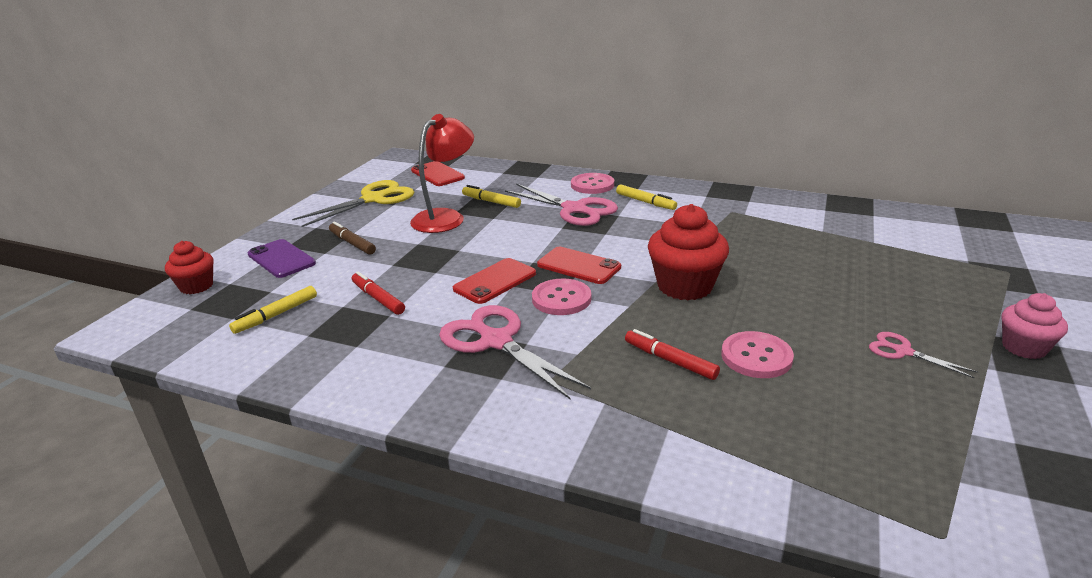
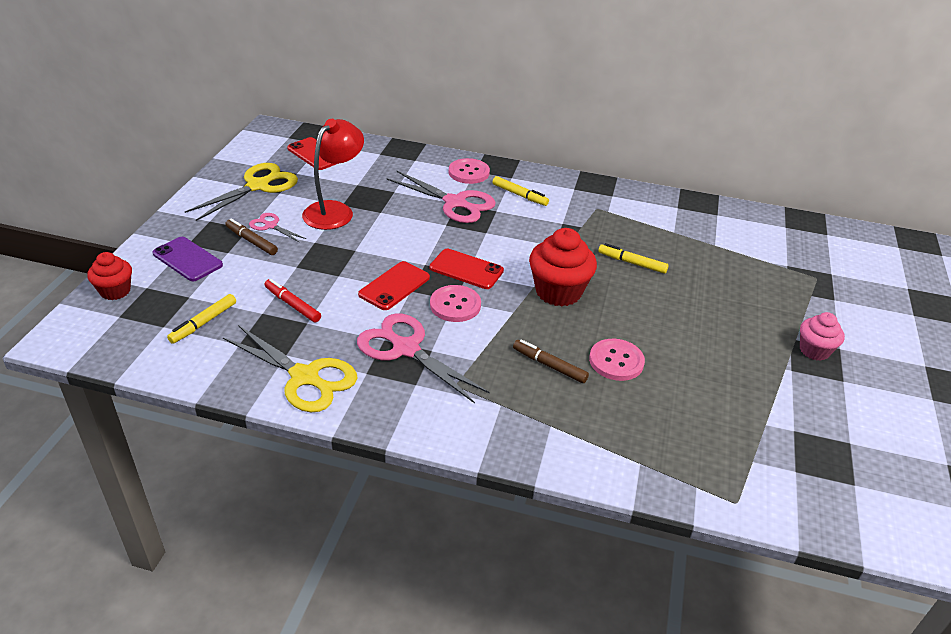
camera: 10 degrees left, 10 degrees up
yellow marker [462,185,521,208] -> yellow marker moved to [598,243,669,274]
red marker [625,329,720,380] -> brown marker [513,339,589,383]
pink scissors [869,332,978,379] -> pink scissors moved to [249,213,306,243]
none -> yellow scissors [223,325,357,412]

